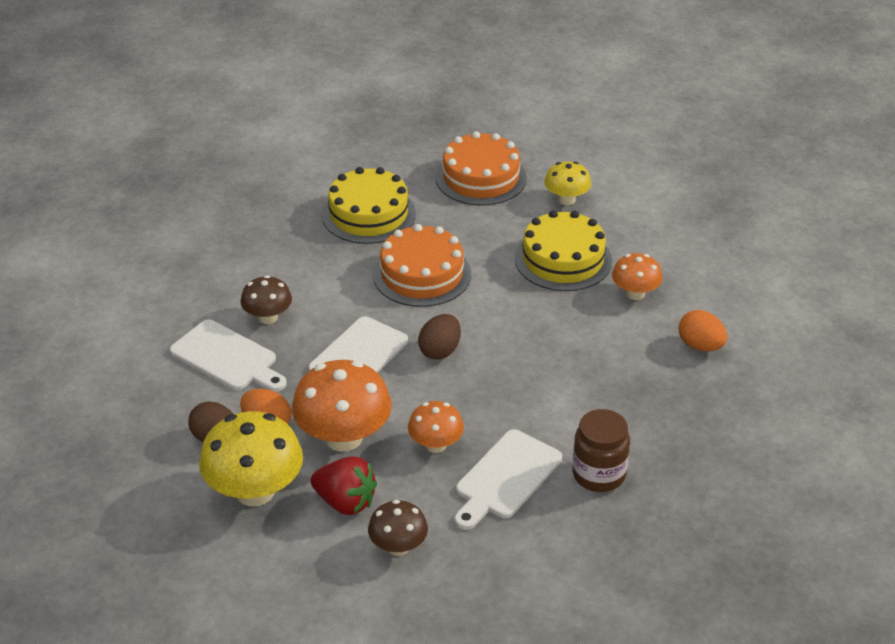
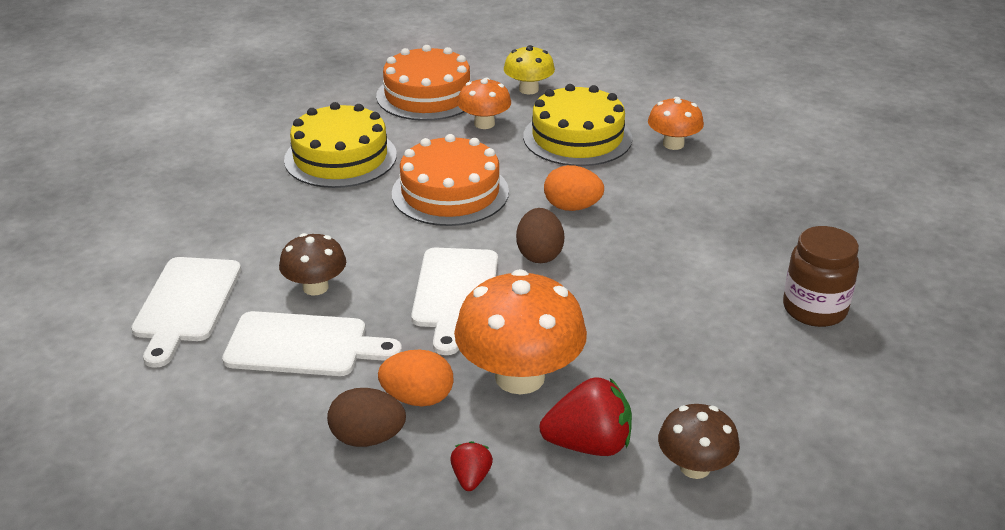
camera: 30 degrees left, 5 degrees down
yellow mushroom [199,411,303,506] -> red strawberry [450,441,493,491]
orange mushroom [408,401,464,453] -> orange mushroom moved to [457,77,511,129]
white cutting board [454,429,562,530] -> white cutting board moved to [131,257,241,368]
orange egg [678,310,727,351] -> orange egg moved to [544,165,604,211]

